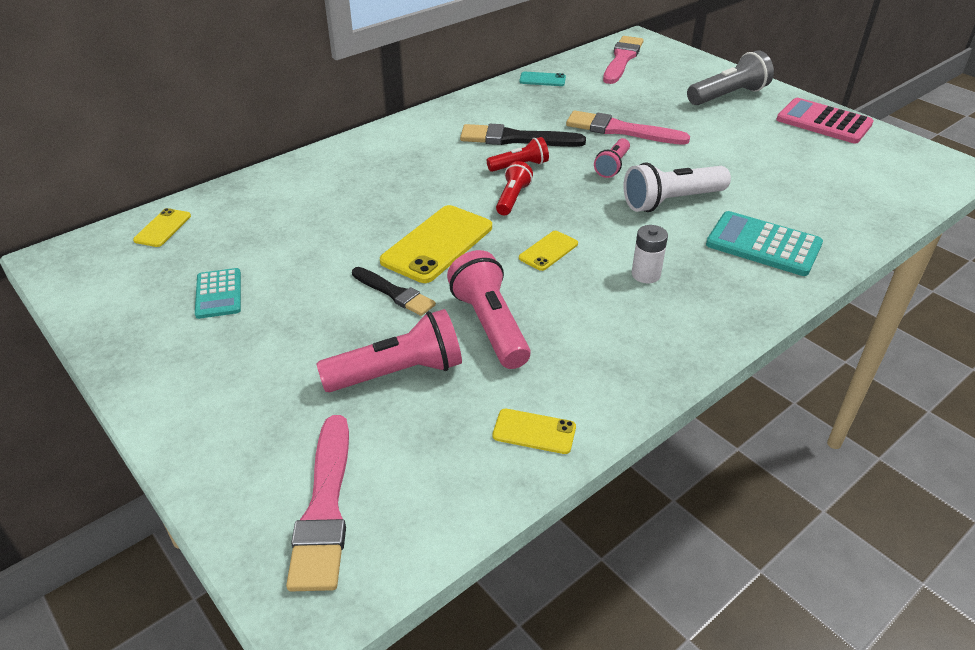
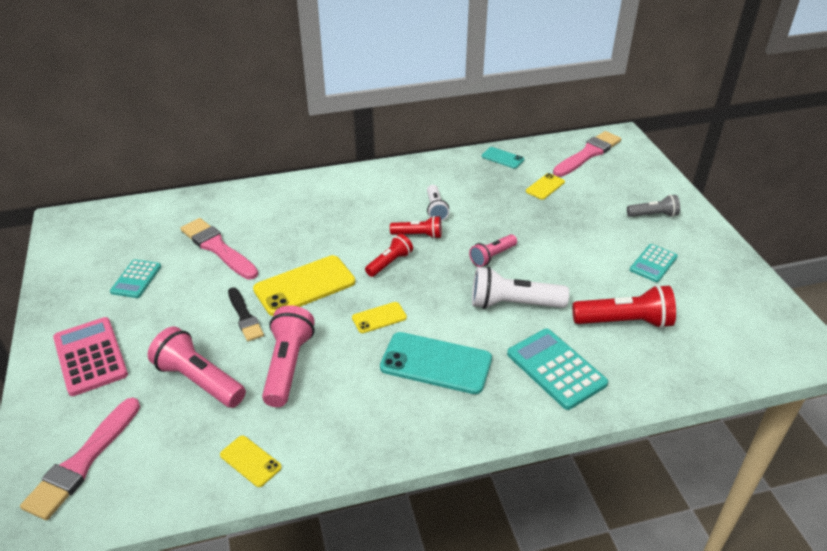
camera: 25 degrees right, 0 degrees up
yellow phone [133,208,191,247] -> yellow phone moved to [526,173,565,200]
pink flashlight [317,309,462,392] -> pink flashlight turned 150 degrees counterclockwise [148,326,246,408]
black brush [460,124,586,147] -> white flashlight [427,185,449,221]
pink brush [566,111,690,145] -> pink brush moved to [180,218,258,280]
white battery [631,225,668,283] -> turquoise phone [380,332,492,394]
grey flashlight [687,51,774,105] -> grey flashlight [627,195,680,217], size x0.60
pink calculator [776,98,874,144] -> pink calculator moved to [53,317,128,396]
none -> red flashlight [572,285,676,329]
none -> turquoise calculator [630,244,678,282]

